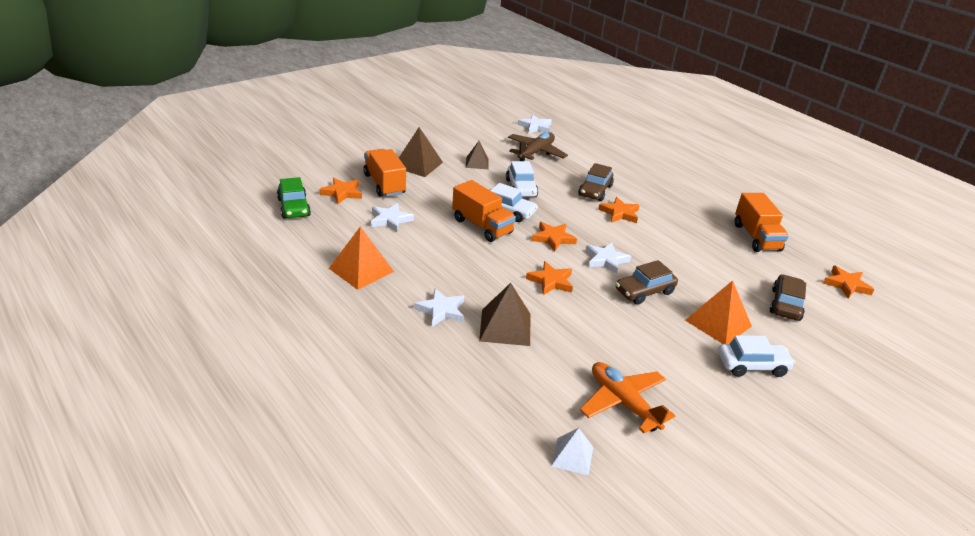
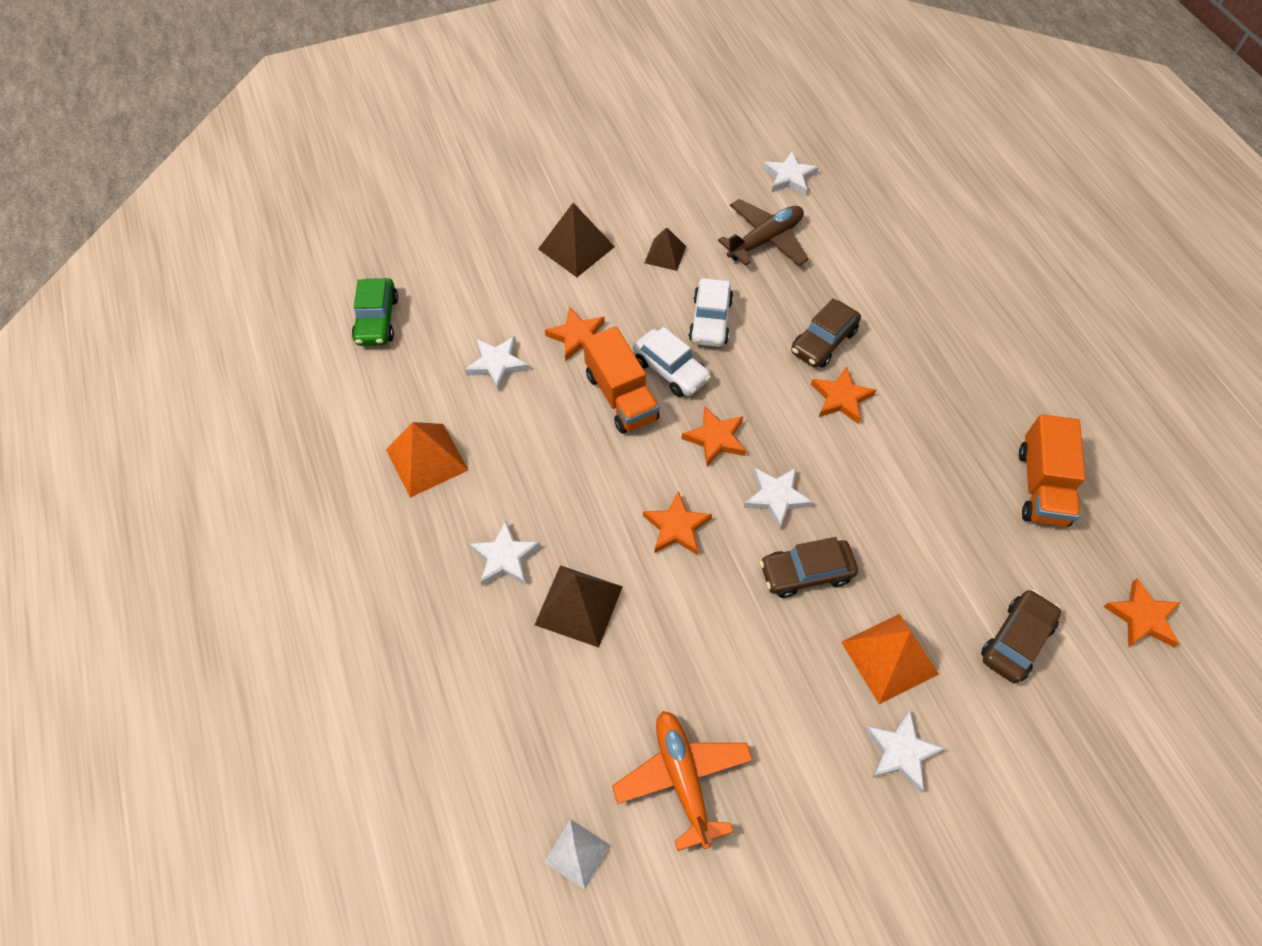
camera: 20 degrees right, 25 degrees up
orange star [319,178,362,204] -> orange star moved to [545,307,605,361]
orange truck [363,149,406,197] -> none
white car [718,335,795,377] -> white star [865,710,945,792]

